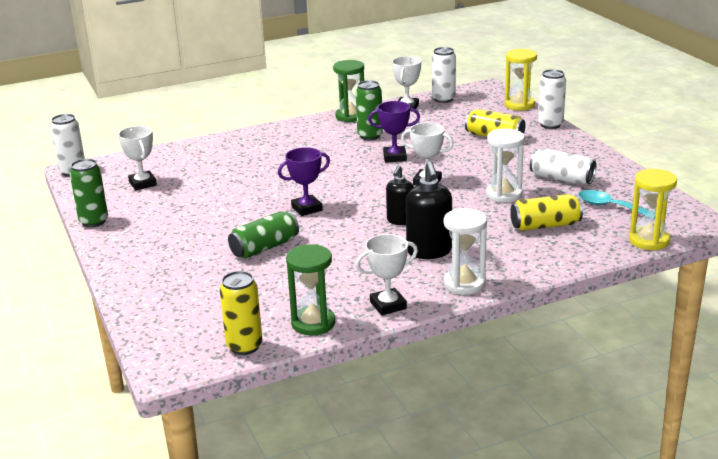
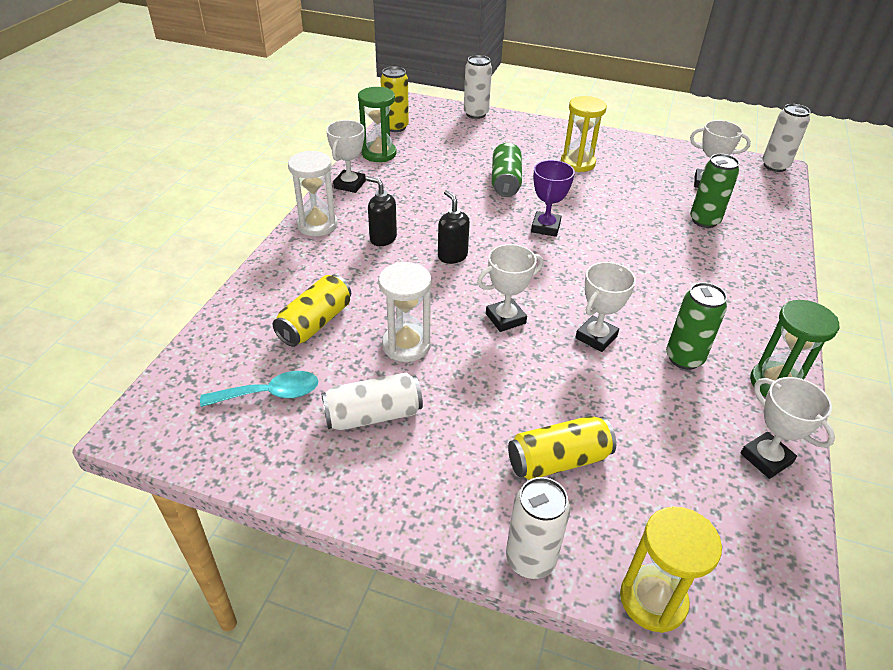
camera: 130 degrees right, 15 degrees up
green can [70,159,108,227] -> green can moved to [690,154,739,228]
purple trophy [368,101,420,162] -> white trophy [575,262,636,352]
black soap dispenser [406,161,452,259] -> black soap dispenser [366,176,397,246], size x0.65
white can [432,47,456,103] -> white can moved to [464,55,492,119]
yellow hourglass [629,169,677,251] -> yellow hourglass moved to [561,96,607,172]

